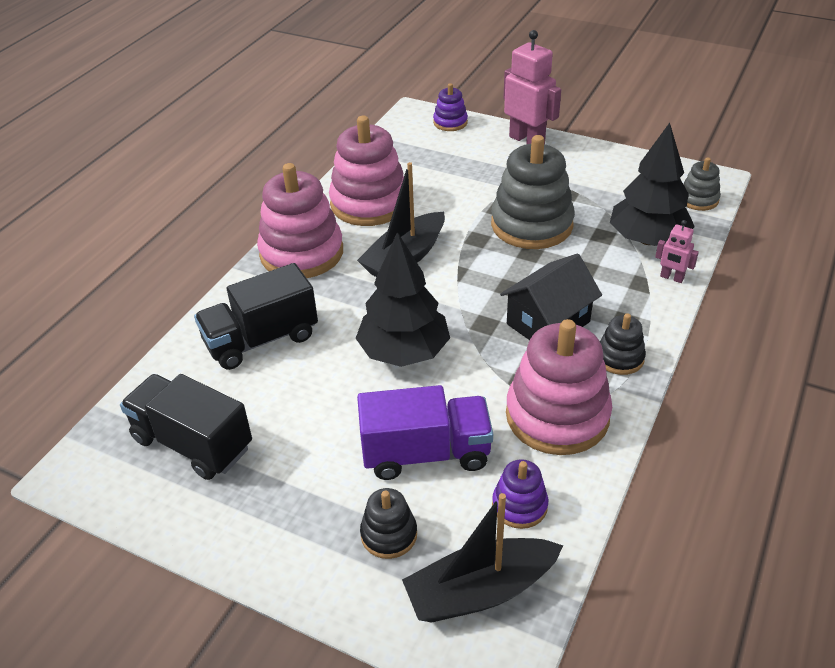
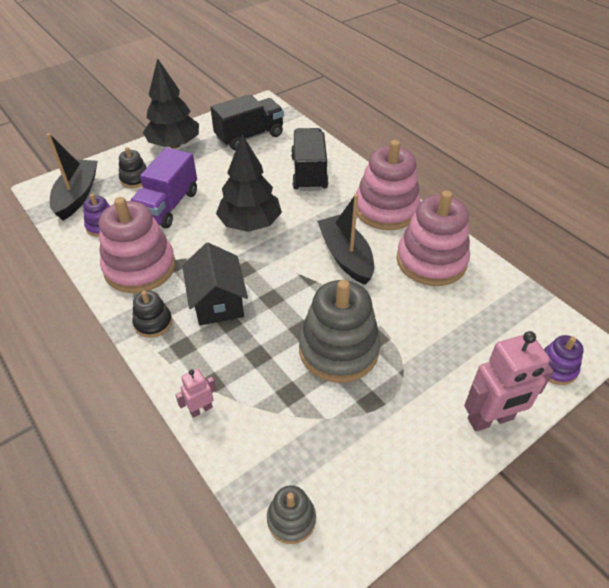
camera: 115 degrees right, 5 degrees up
black tree [610,123,695,246] -> black tree moved to [143,58,199,148]

